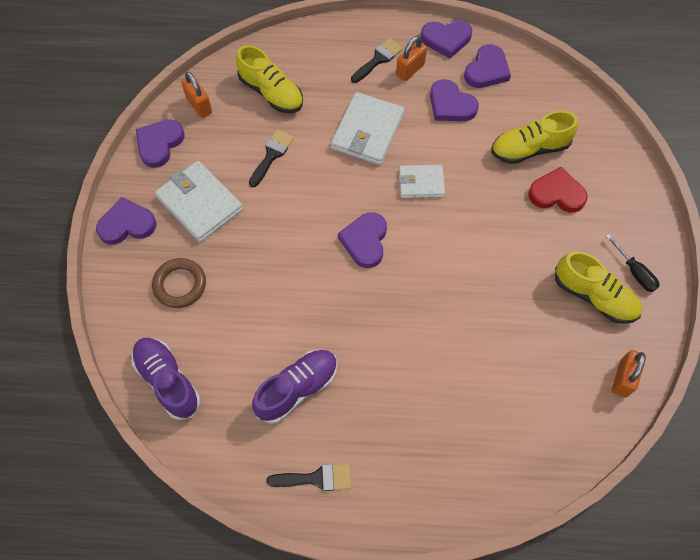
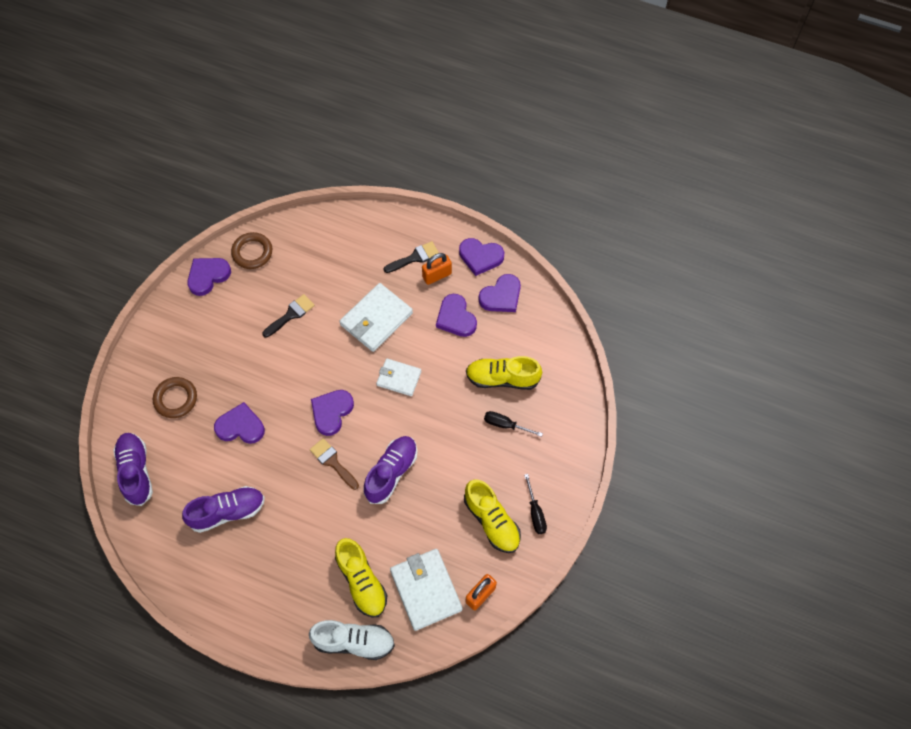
camera: 20 degrees right, 0 degrees up
purple heart [96,197,157,245] -> purple heart moved to [214,402,265,444]
white wallet [155,161,243,242] -> white wallet moved to [390,549,463,631]
orange padlock [181,72,212,118] -> brown ring [231,232,272,269]
yellow shoe [236,45,303,113] -> yellow shoe moved to [335,538,388,617]
black brush [266,464,351,491] -> none
red heart [528,167,588,213] -> black screwdriver [484,411,543,437]
none -> white shoe [309,620,395,660]
none -> brown brush [310,438,359,490]
none -> purple shoe [364,436,417,504]

